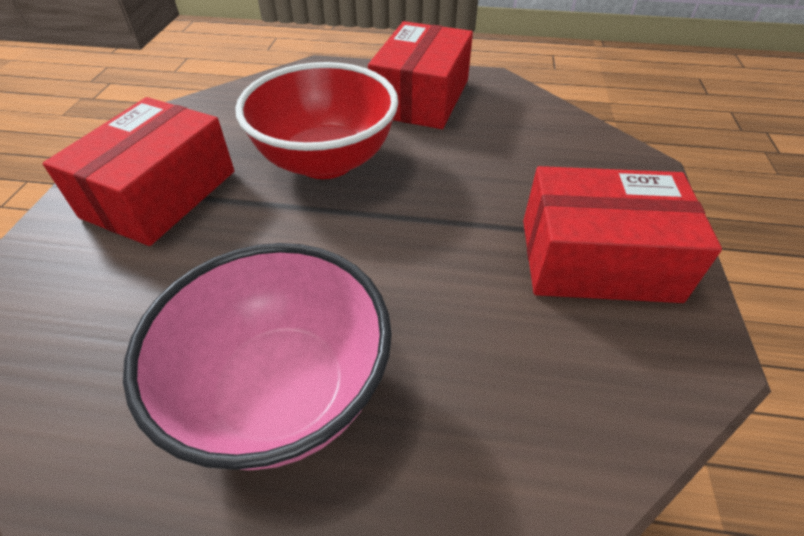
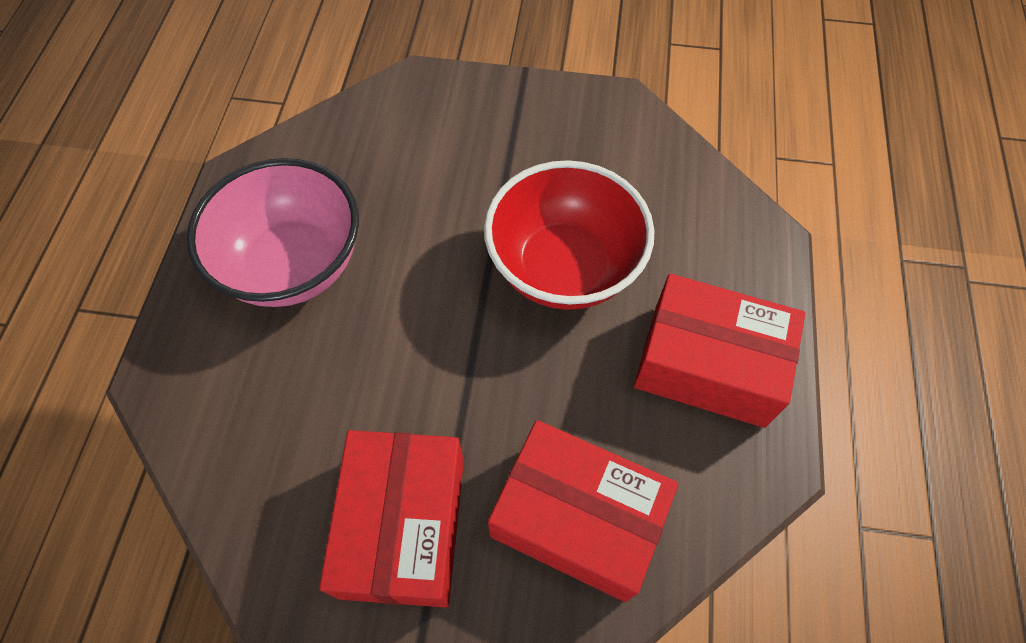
camera: 90 degrees right, 15 degrees up
red box [43,97,234,246] -> red box moved to [488,420,678,602]

